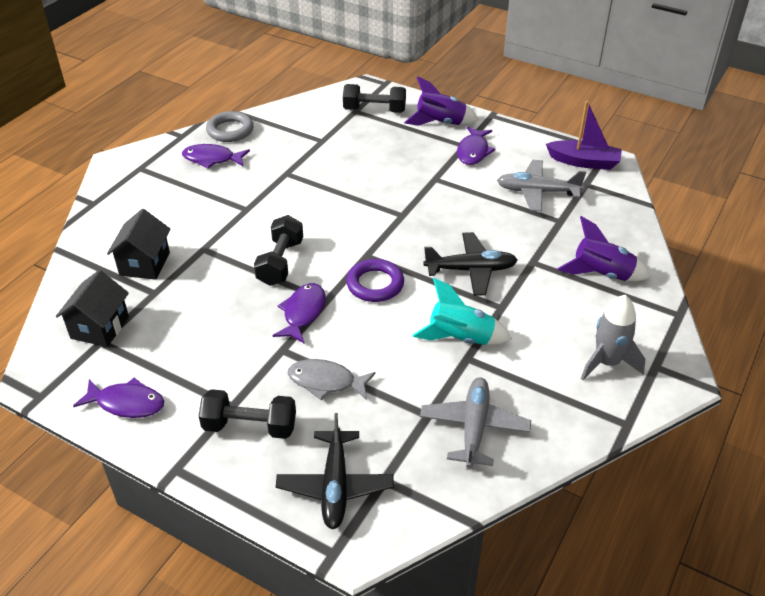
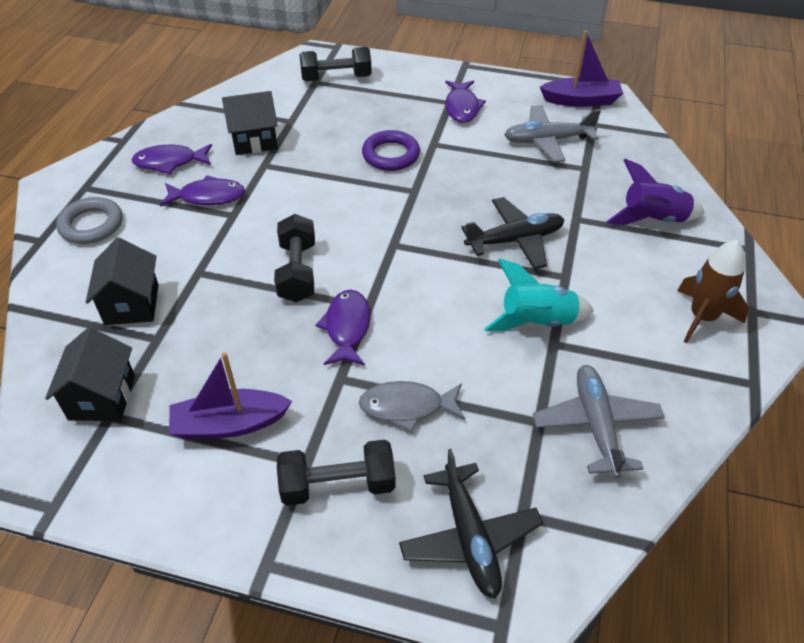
camera: 15 degrees left, 5 degrees up
purple fish [73,378,164,418] -> purple fish moved to [160,175,245,207]
grey ring [206,111,254,142] -> grey ring moved to [56,197,123,244]
purple ring [346,259,404,302] -> purple ring moved to [362,130,420,171]
purple rocket [404,76,479,126] -> none
grey rocket [581,295,645,380] -> brown rocket [677,240,749,343]
none -> purple boat [169,352,292,440]
none -> black house [222,91,278,155]

